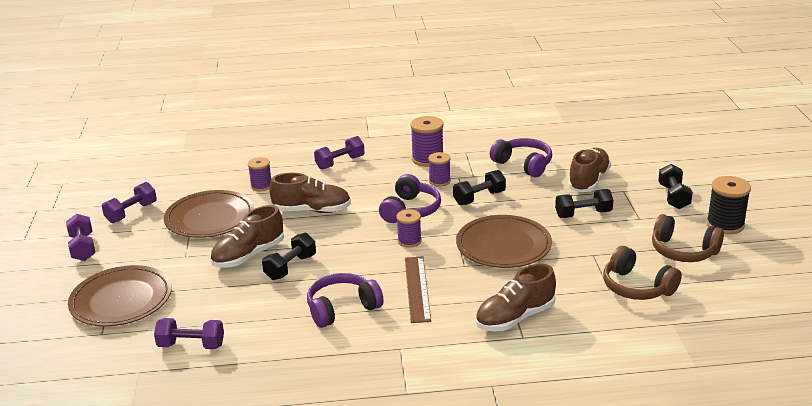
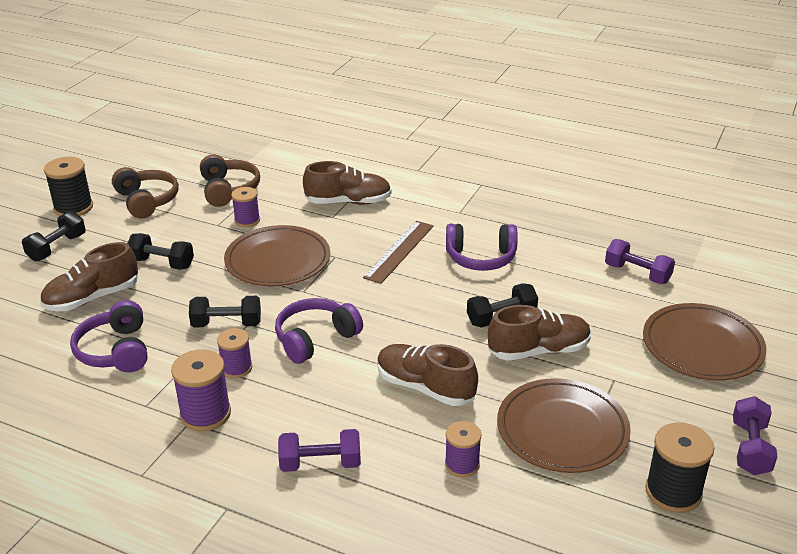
camera: 150 degrees left, 5 degrees up
purple dumbbell [102,182,157,223] -> black spool [645,423,714,513]
purple spool [396,209,422,248] -> purple spool moved to [231,187,260,227]

